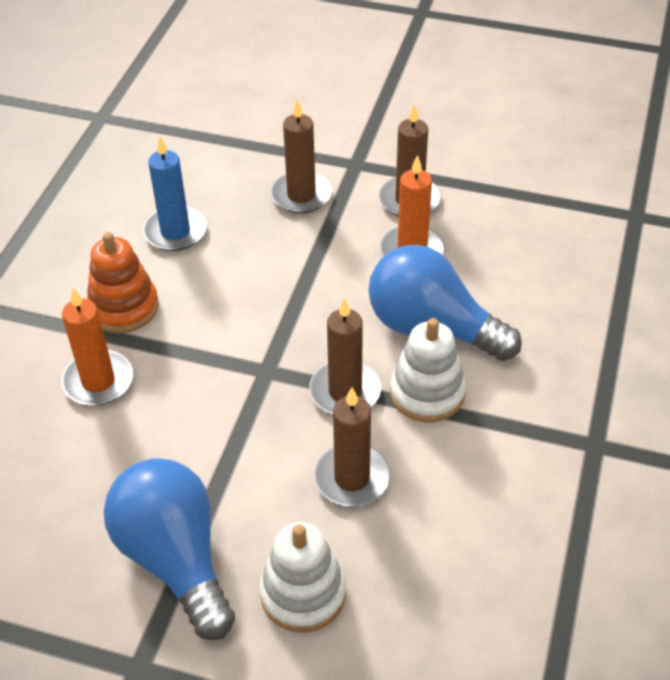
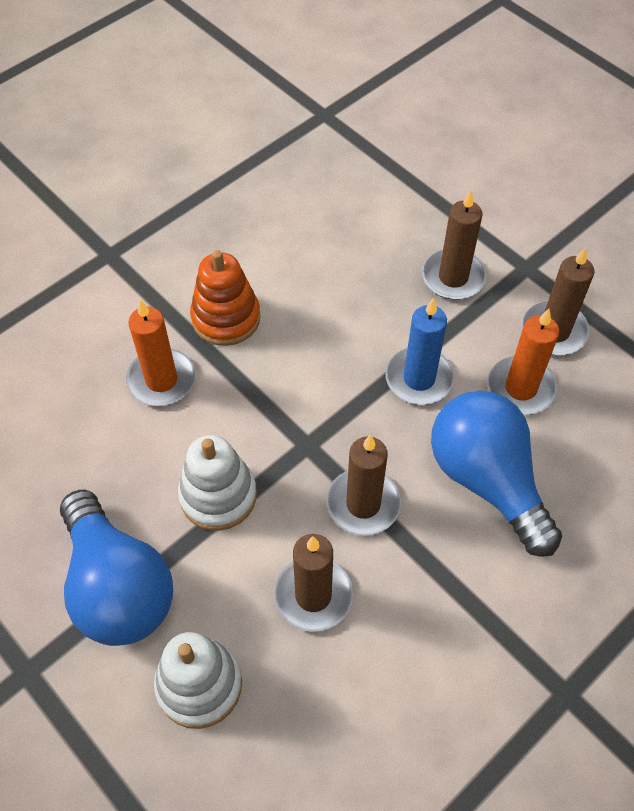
camera: 30 degrees right, 10 degrees up
blue light bulb [104,458,235,640] -> blue light bulb turned 150 degrees clockwise [60,490,173,646]
blue candle [143,137,206,251] -> blue candle moved to [385,298,455,405]
white stacking toy [390,318,466,422] -> white stacking toy moved to [178,435,257,531]

